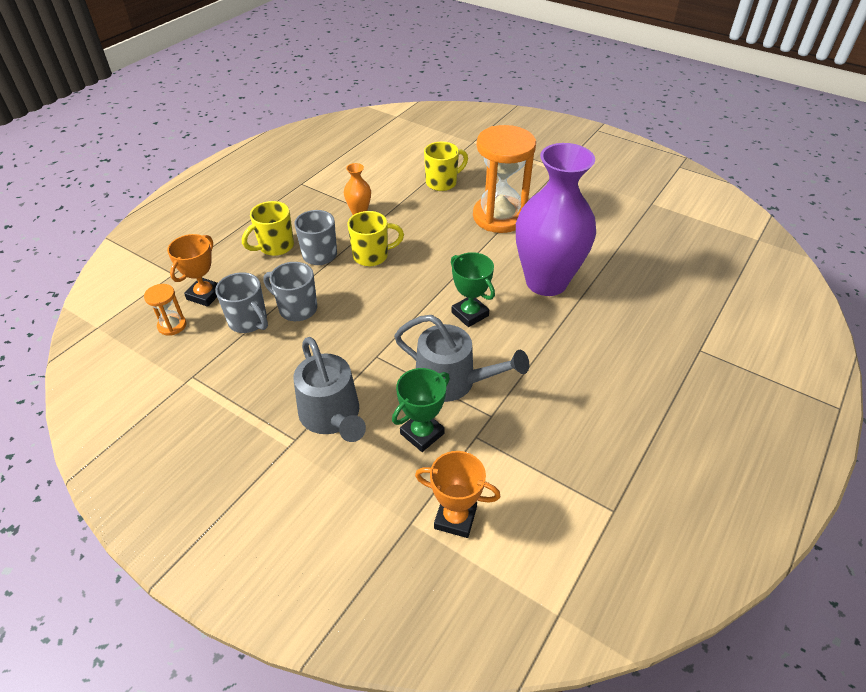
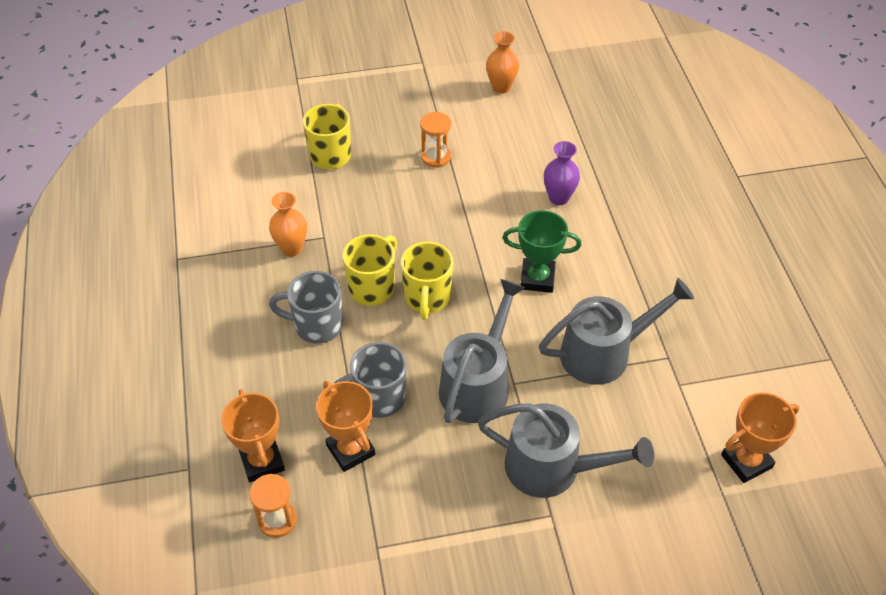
camera: 45 degrees left, 5 degrees up
grey mug [215,272,268,333] -> orange trophy [316,381,375,472]
yellow mug [242,201,294,256] -> yellow mug moved to [401,242,453,320]
green trophy [392,368,450,452] -> none
orange hourglass [473,125,536,233] -> orange hourglass [420,112,451,168], size x0.44
purple vase [516,143,596,296] -> purple vase [544,141,580,205], size x0.41
none -> grey watering can [439,279,525,423]
none -> orange vase [486,31,519,94]

